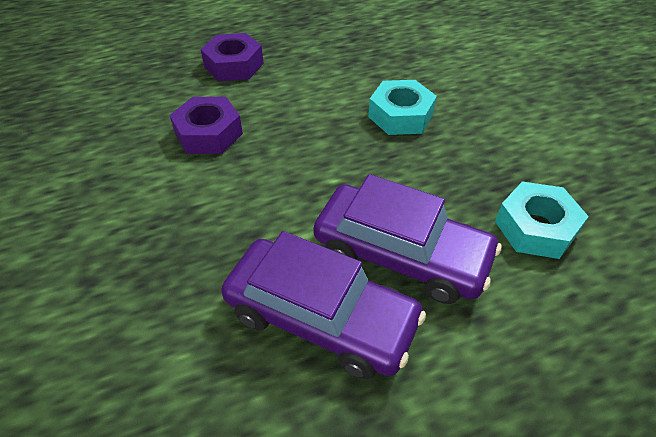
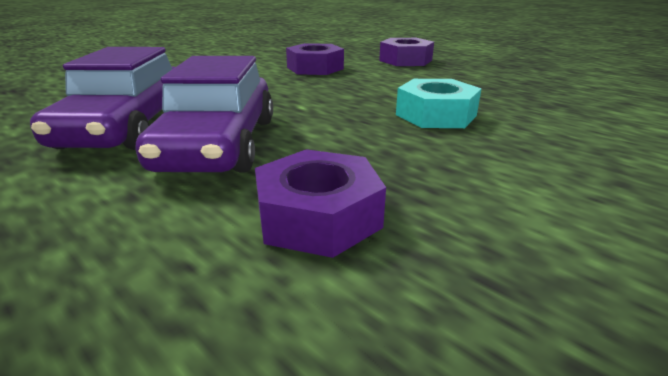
camera: 65 degrees right, 20 degrees down
turquoise nut [495,181,589,259] -> purple nut [255,149,386,258]

